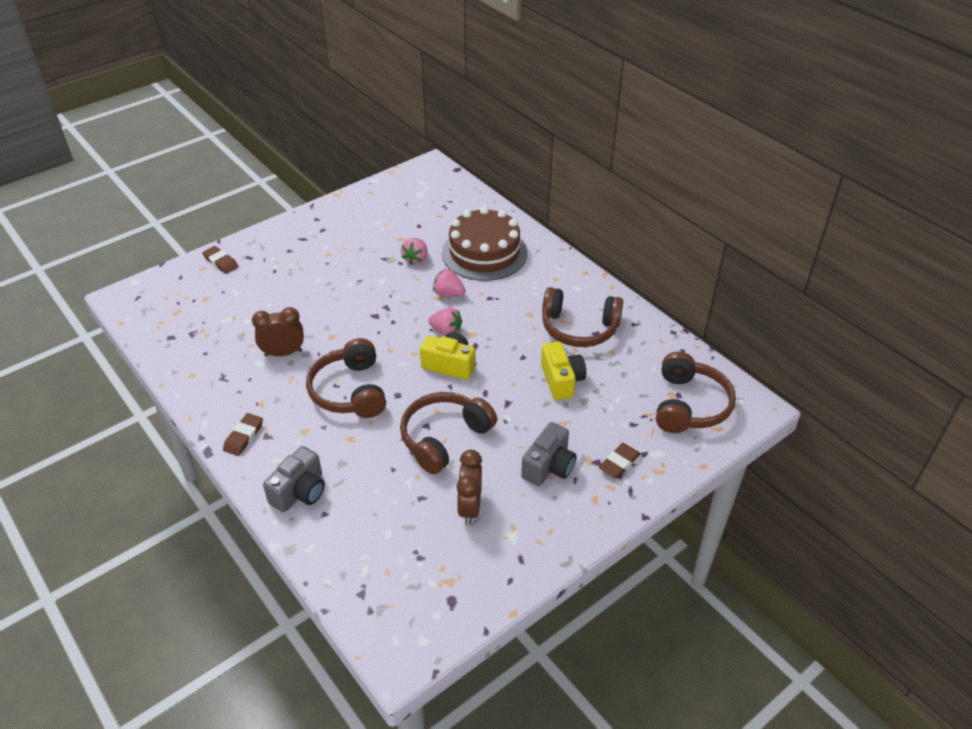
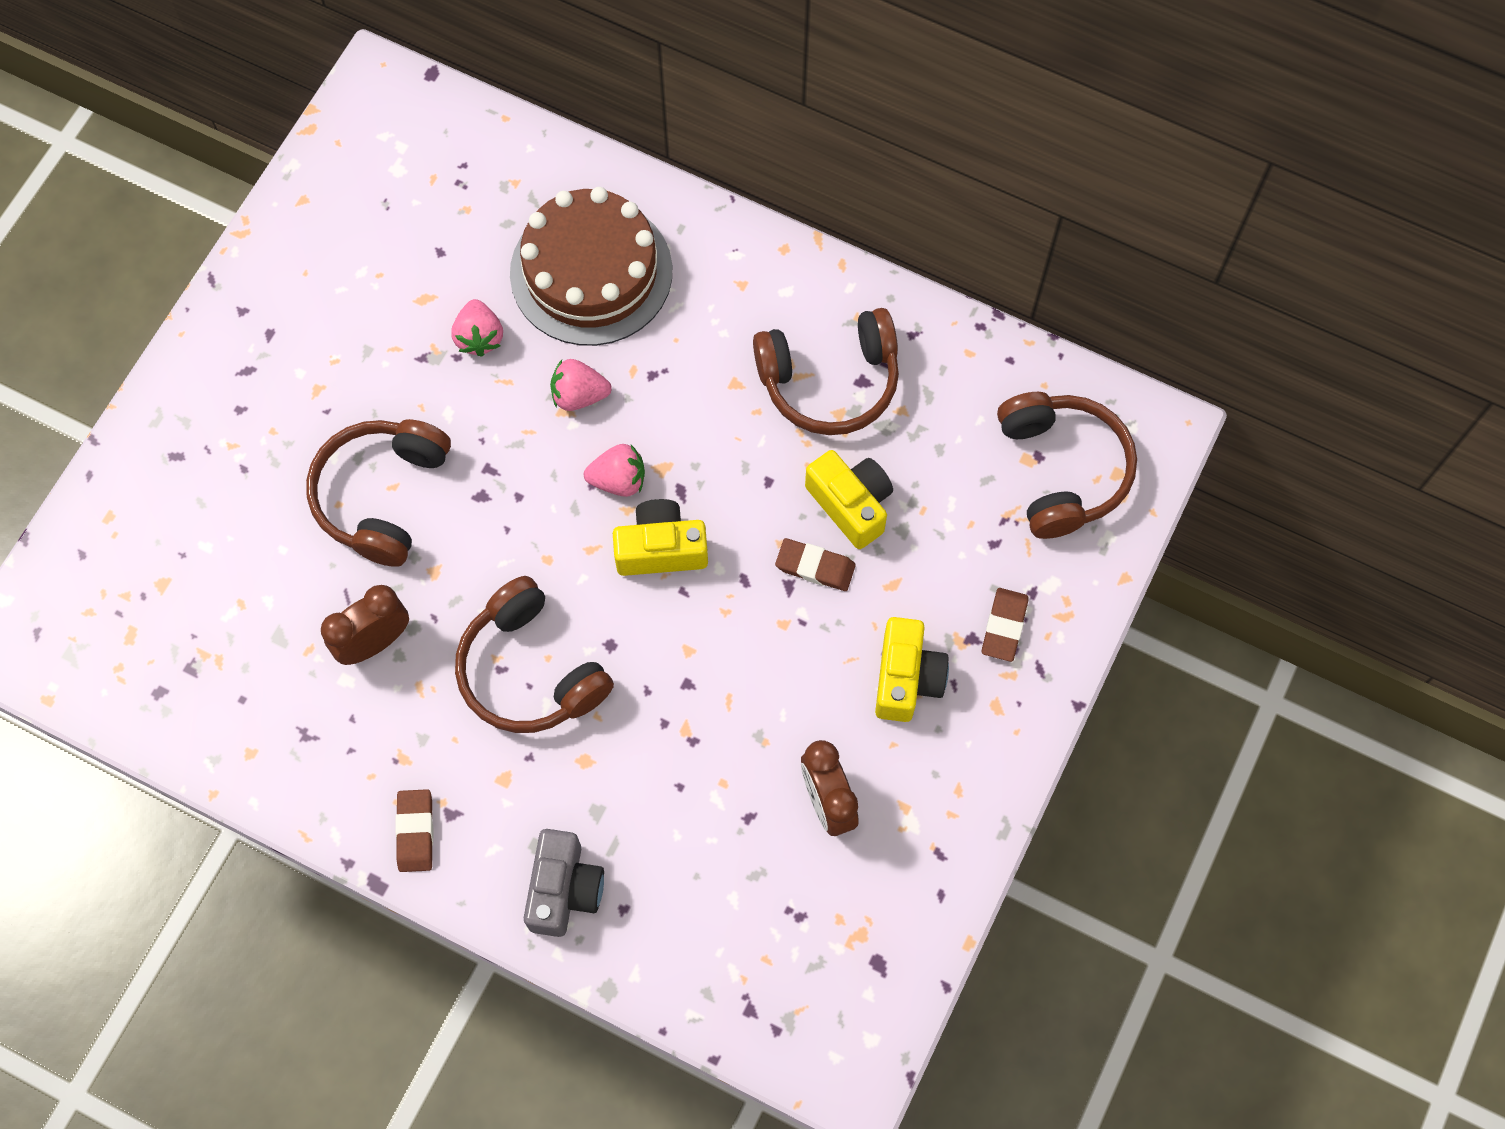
camera: 25 degrees left, 25 degrees up
brown eraser [202,246,239,274] -> brown eraser moved to [775,538,856,591]
brown headphones [400,392,497,474] -> brown headphones moved to [306,419,451,567]
grey camera [521,422,577,486] -> yellow camera [875,617,949,722]

